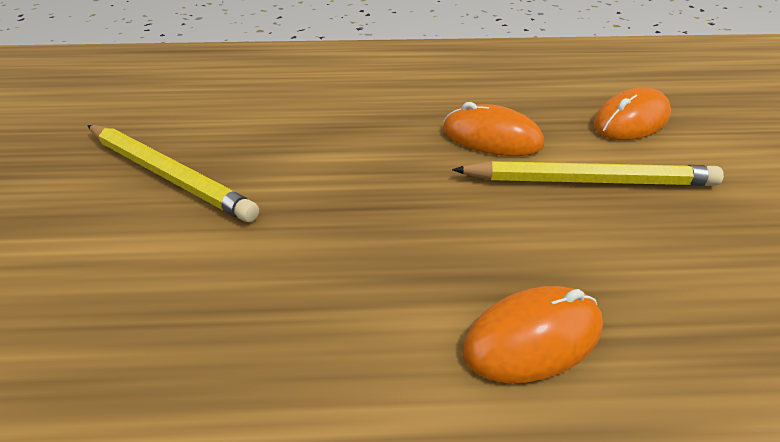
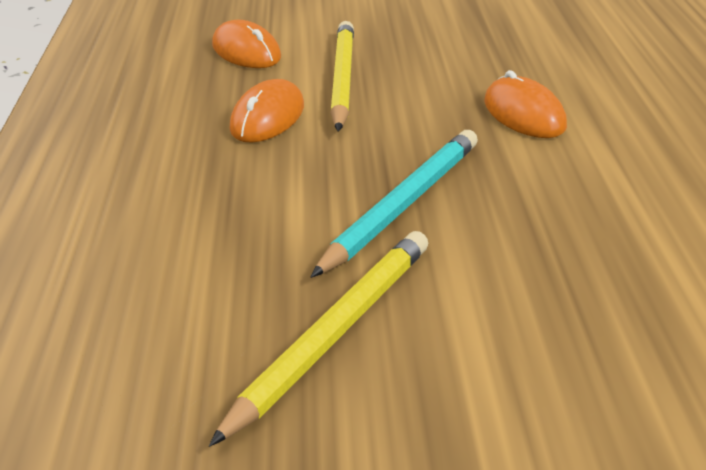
camera: 90 degrees left, 5 degrees down
none -> turquoise pencil [311,130,478,278]

